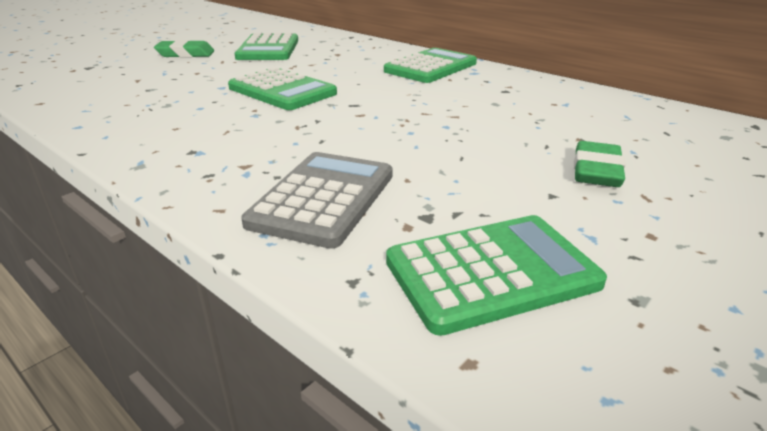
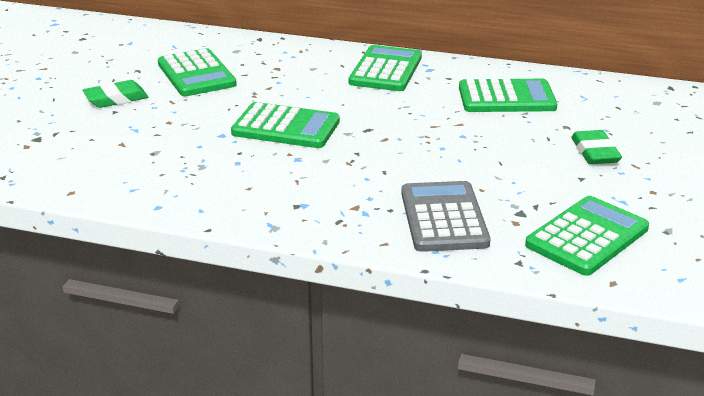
camera: 25 degrees left, 0 degrees up
none -> green calculator [459,79,557,112]

